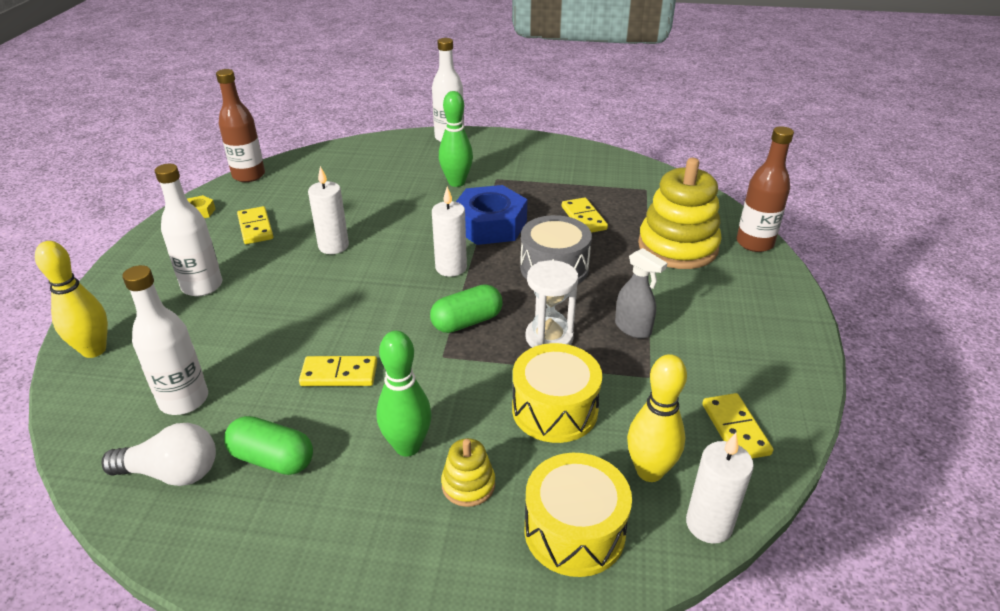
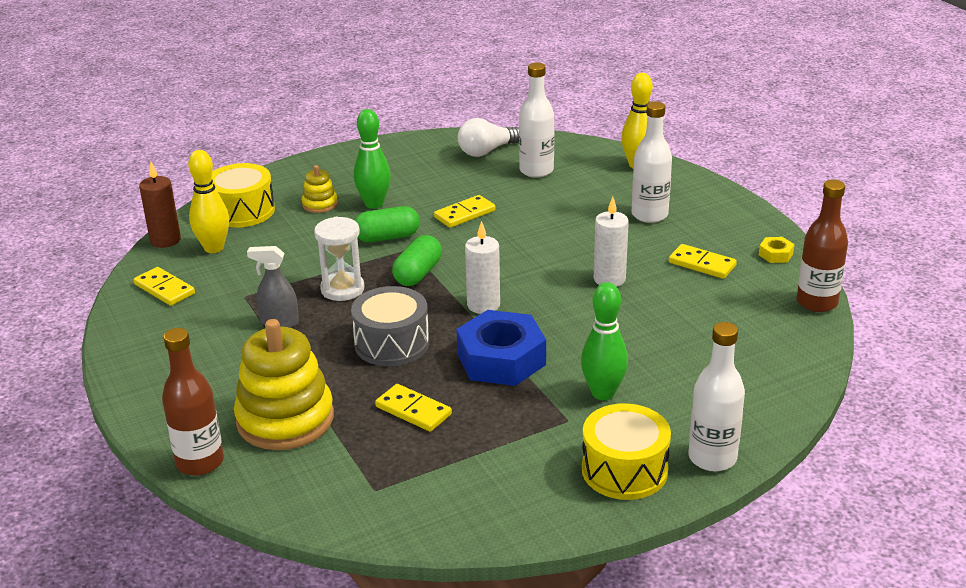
camera: 145 degrees right, 5 degrees down
green capsule [224,416,313,475] -> green capsule moved to [355,206,420,242]
yellow drum [512,343,602,443] -> yellow drum moved to [582,403,671,500]
white candle [686,433,754,544] -> brown candle [139,162,181,248]

